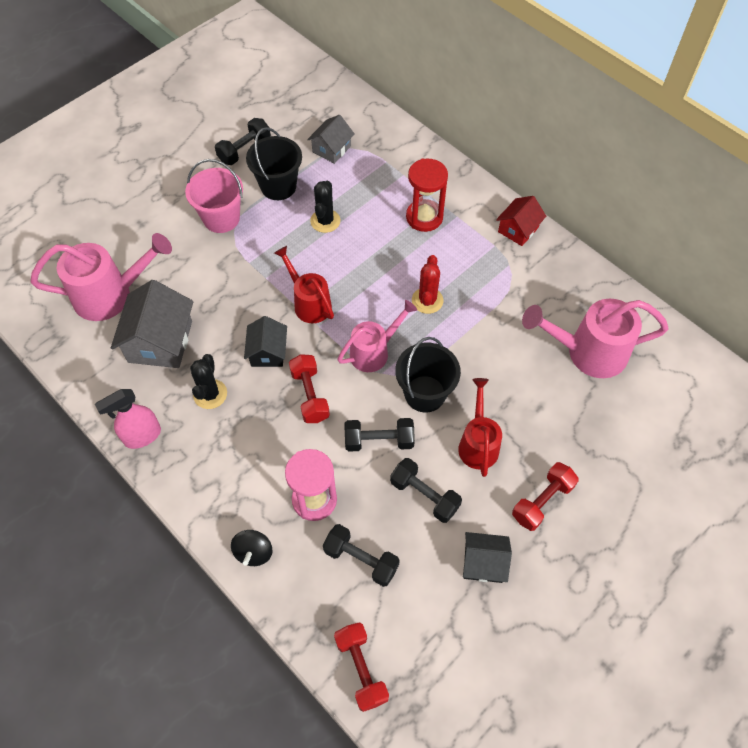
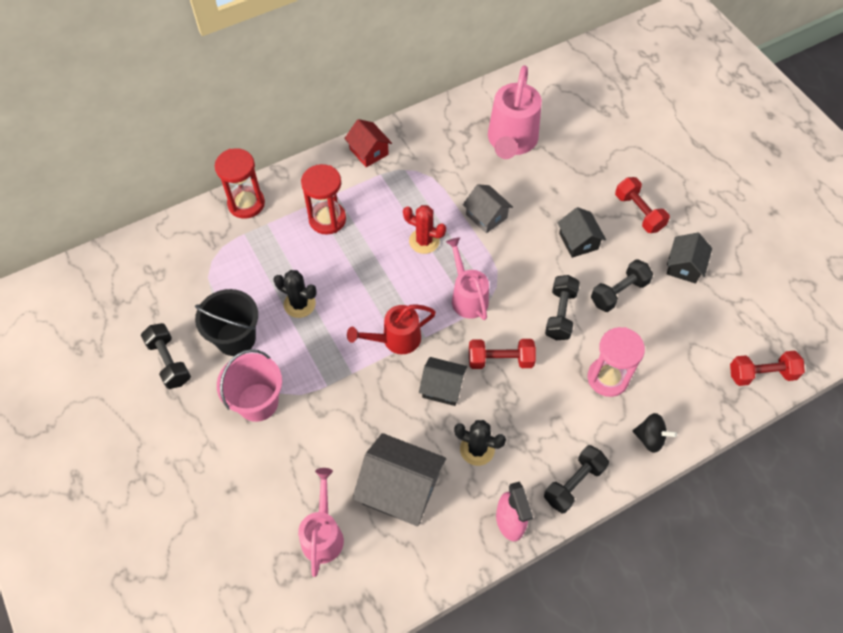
camera: 75 degrees left, 0 degrees up
pink watering can [30,233,172,321] -> pink watering can [298,468,344,577], size x0.65
grey house [307,115,355,164] -> grey house moved to [463,184,513,233]
black dumbbell [323,524,400,587] -> black dumbbell moved to [544,445,609,513]
black bucket [395,337,461,412] -> none
red watering can [458,378,502,477] -> black house [557,207,606,258]
none -> red hourglass [215,148,265,219]

